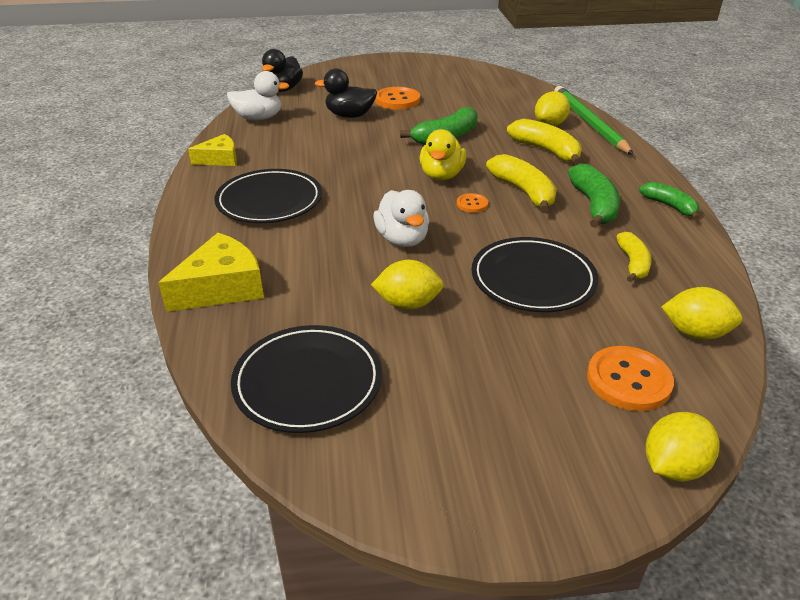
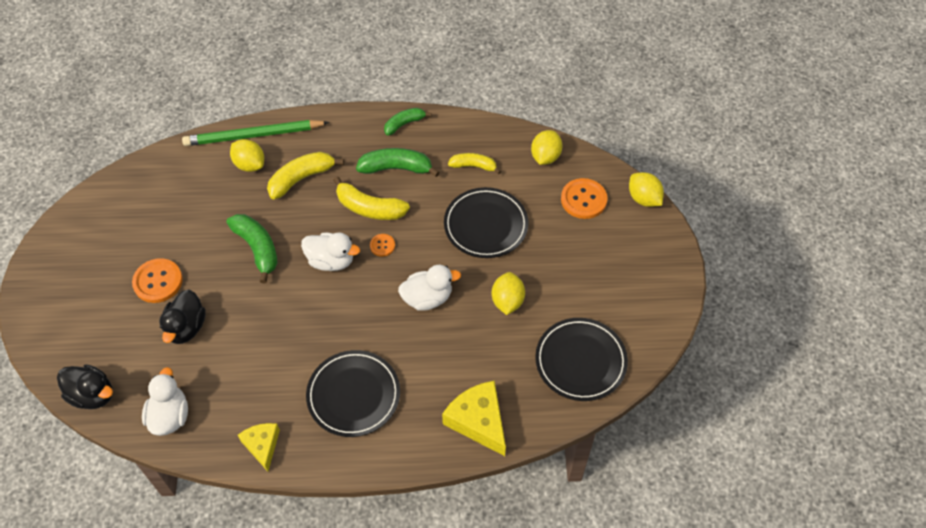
camera: 85 degrees left, 20 degrees up
yellow duck [420,129,467,180] -> white duck [301,232,360,271]
yellow banana [486,154,557,213] -> yellow banana turned 135 degrees counterclockwise [333,176,410,220]

